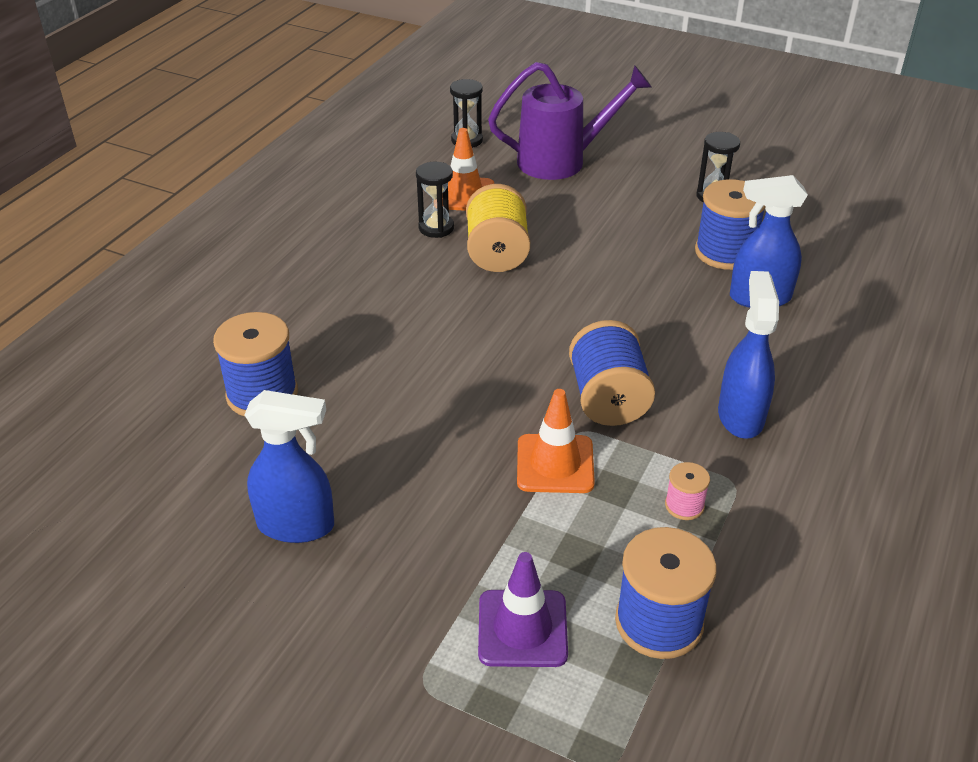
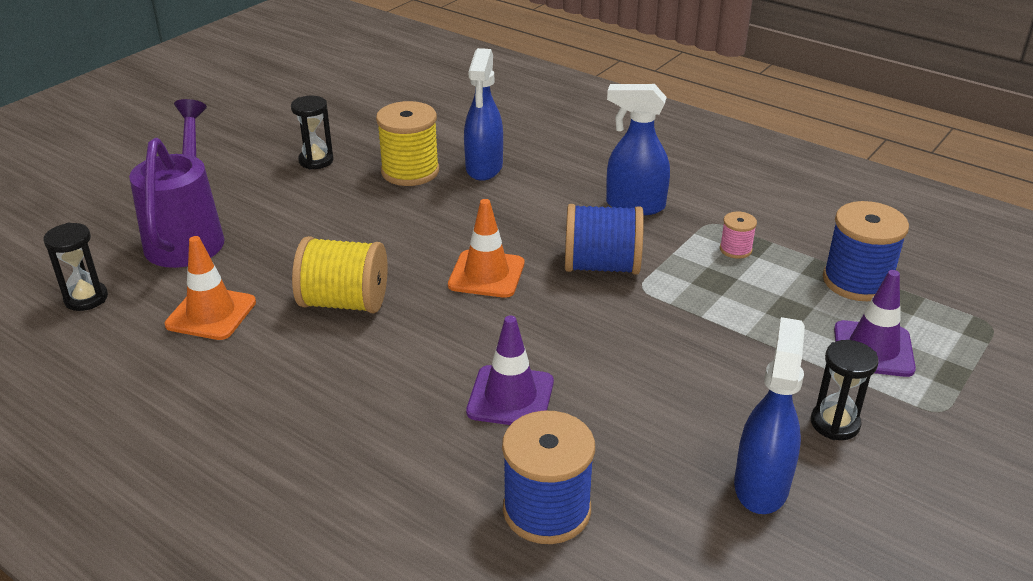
camera: 80 degrees left, 5 degrees down
black hourglass [416,162,454,238] -> black hourglass moved to [811,340,879,440]
orange traffic cone [517,389,595,493] -> orange traffic cone moved to [448,199,524,298]
blue spool [695,179,766,270] -> yellow spool [376,101,439,186]
none -> purple traffic cone [466,315,554,425]

